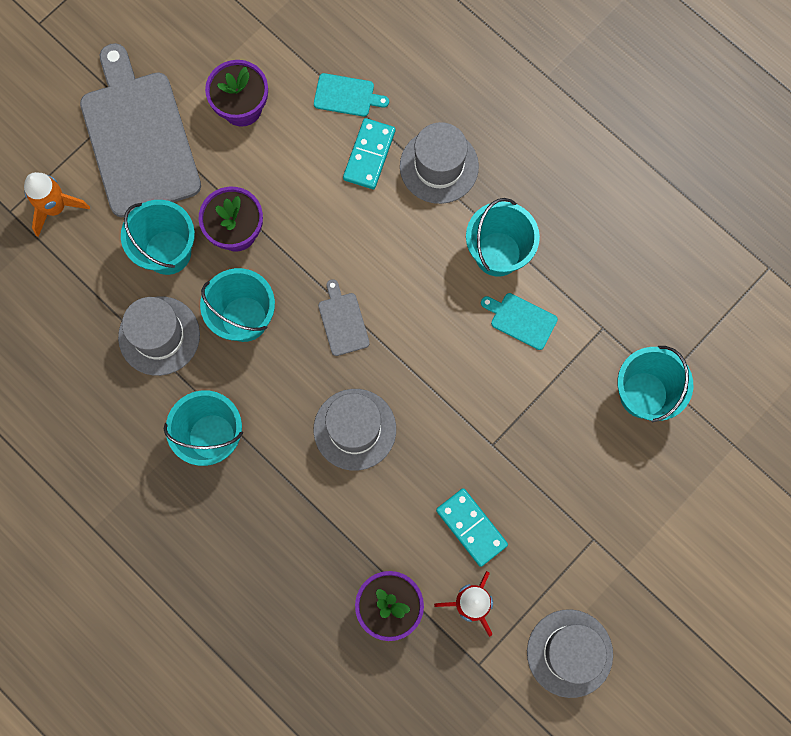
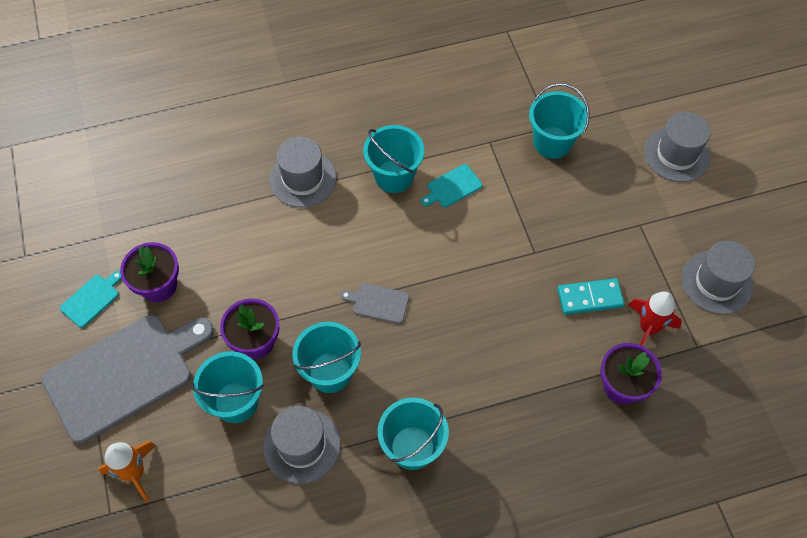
camera: 60 degrees left, 15 degrees down
grey cutting board [80,43,201,217] -> grey cutting board turned 135 degrees clockwise [42,315,214,444]
turquoise cutting board [314,73,389,117] -> turquoise cutting board moved to [60,271,122,328]
grey hat [314,389,396,471] -> grey hat moved to [644,112,711,182]
turquoise domino [343,118,395,189] -> none

